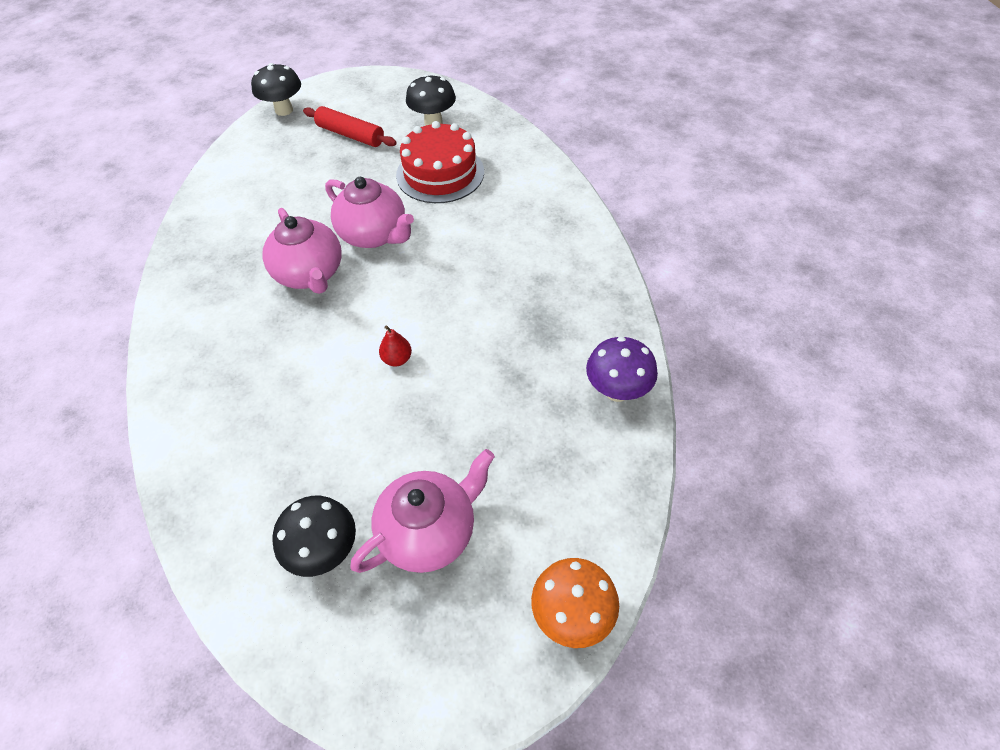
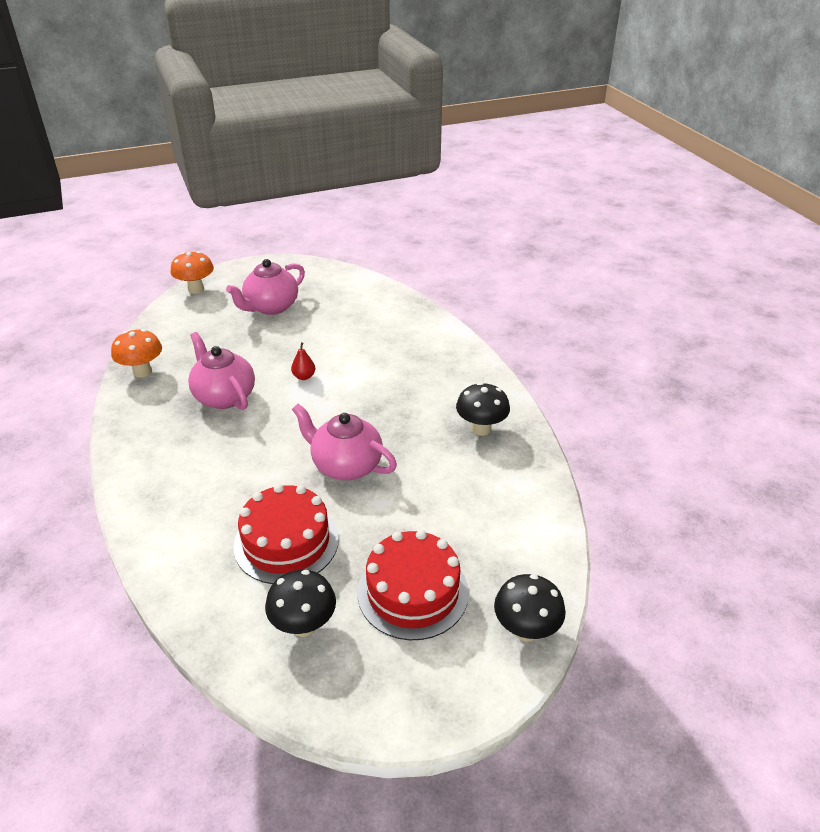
camera: 170 degrees right, 15 degrees down
pink teapot [262,208,342,294] -> pink teapot moved to [188,332,255,410]
black mushroom [272,496,356,577] -> black mushroom moved to [456,382,510,436]
red rolling pin [303,106,397,147] -> red cake [358,530,469,640]
purple mushroom [586,337,658,402] -> orange mushroom [111,329,162,378]

